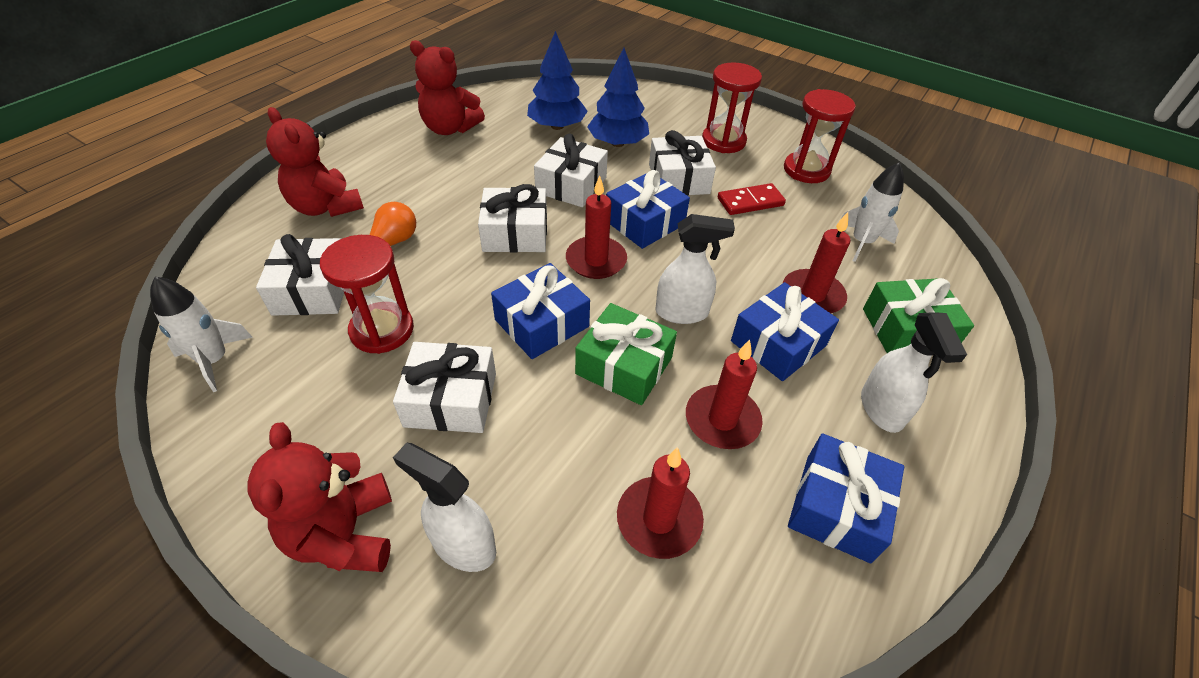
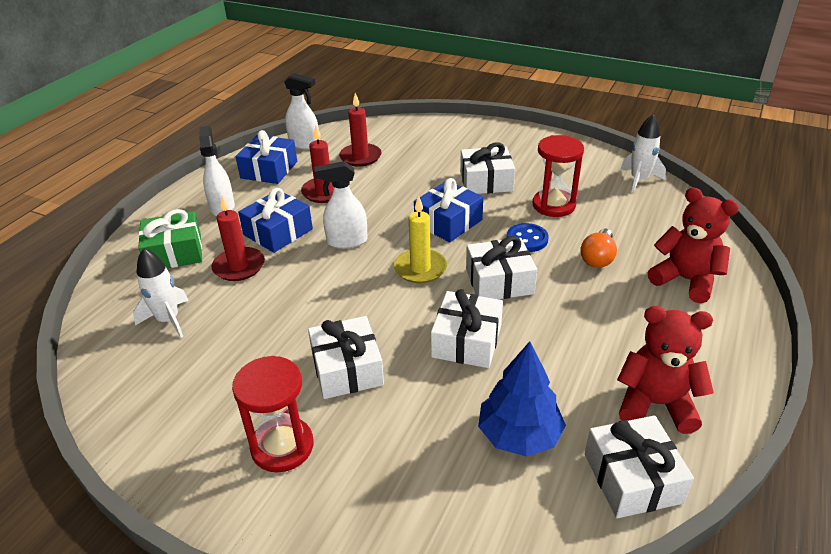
camera: 175 degrees right, 10 degrees down
red teddy bear [248,422,392,572] -> none
white gift [256,234,344,316] -> white gift moved to [585,415,694,518]
white spray bottle [393,443,496,572] -> white spray bottle moved to [284,73,320,150]
red candle [566,176,627,279] -> yellow candle [394,196,447,283]
green gift [575,303,677,405] -> none
blue tree [587,48,649,147] -> none
blue gift [606,170,690,249] -> none
red domino [717,183,786,215] -> none
red hourglass [784,89,856,183] -> none
none -> blue button [507,223,549,252]

